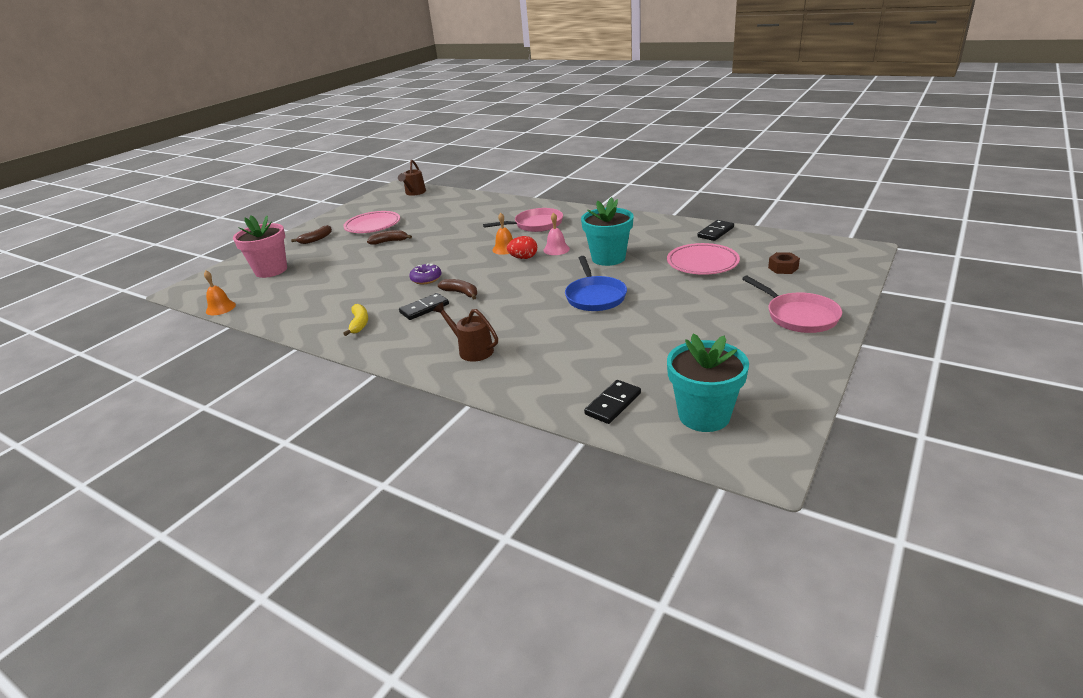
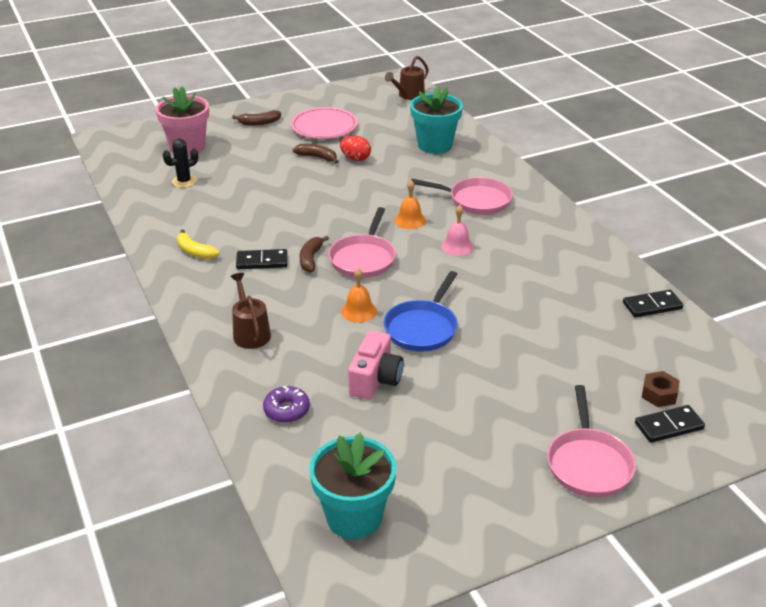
camera: 30 degrees right, 5 degrees up
orange bell [204,271,236,315] -> orange bell moved to [341,268,377,323]
yellow banana [343,304,368,336] -> yellow banana turned 105 degrees clockwise [177,229,220,259]
purple donut [409,263,442,284] -> purple donut moved to [263,386,310,423]
brown banana [438,279,477,300] -> brown banana turned 150 degrees counterclockwise [300,236,329,272]
red egg [507,236,537,259] -> red egg moved to [340,136,371,161]
turquoise flower pot [581,197,634,266] -> turquoise flower pot moved to [410,86,463,154]
black domino [584,380,641,424] -> black domino moved to [635,405,705,443]
pink plate [667,243,740,275] -> none
none -> black cactus [163,138,198,188]
none -> pink pan [328,207,396,278]
none -> pink camera [348,331,404,400]

